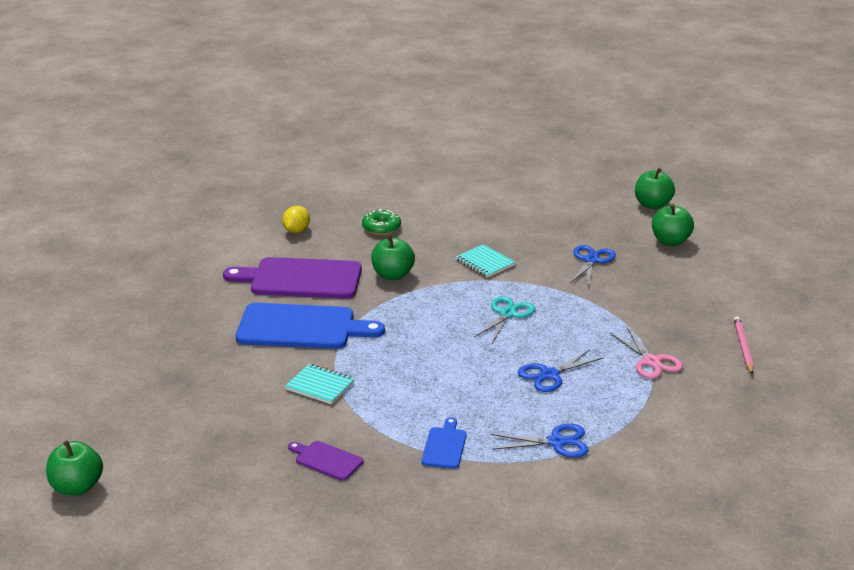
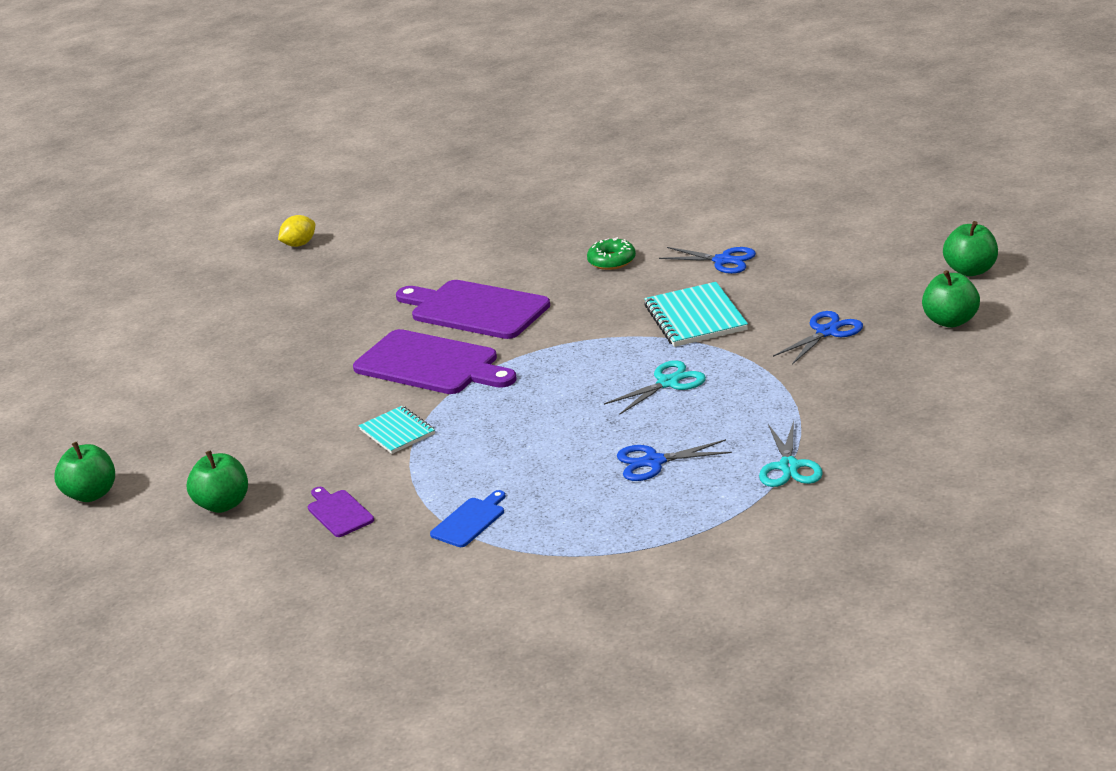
camera: 30 degrees right, 0 degrees up
blue cutting board [236,303,385,349] -> purple cutting board [353,329,517,394]
yellow lemon [282,206,310,233] -> yellow lemon moved to [278,215,315,247]
green apple [371,235,415,280] -> green apple moved to [187,450,248,513]
turquoise notebook [456,244,516,277] -> turquoise notebook [644,282,748,347], size x1.59
blue scissors [490,424,589,458] -> blue scissors moved to [659,247,756,274]
pink scissors [610,328,683,379] -> turquoise scissors [759,421,823,487]
pink pencil [734,316,754,374] -> none

